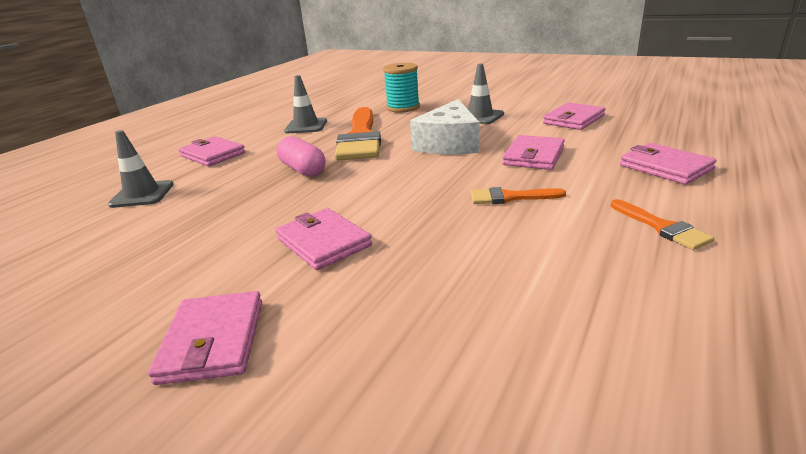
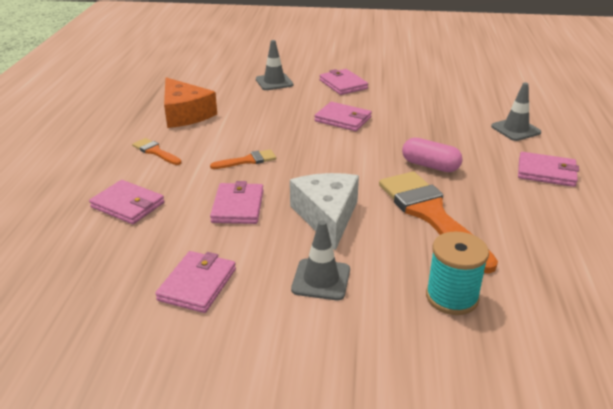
camera: 155 degrees right, 5 degrees up
grey traffic cone [284,75,327,133] -> grey traffic cone moved to [256,40,294,90]
none -> orange cheese [164,77,217,128]

